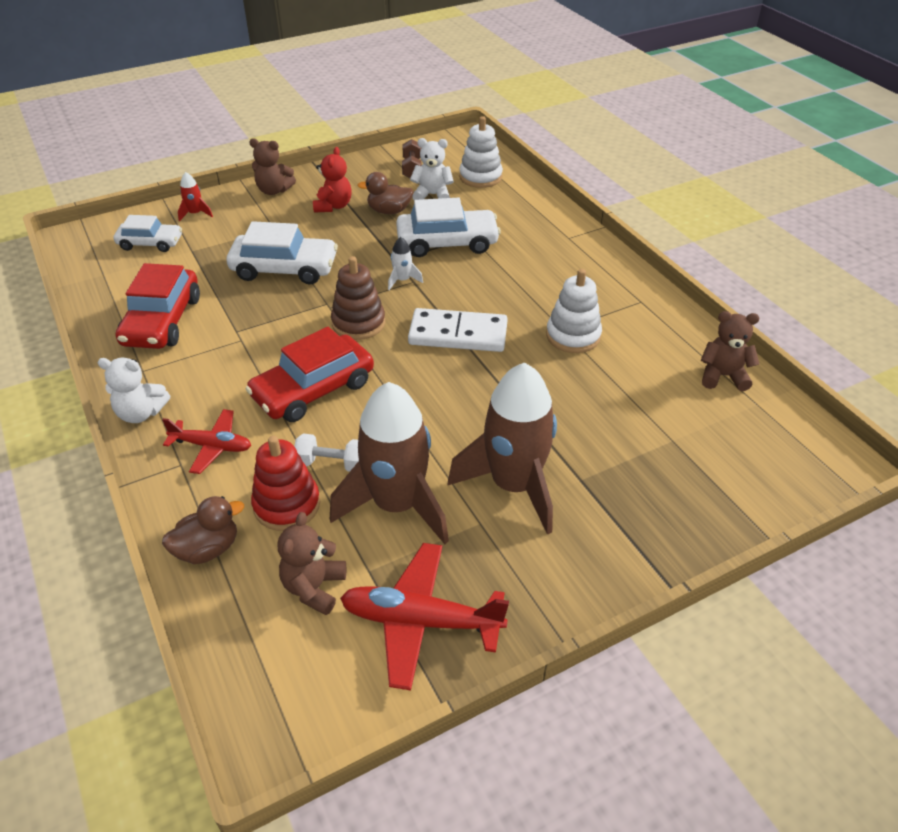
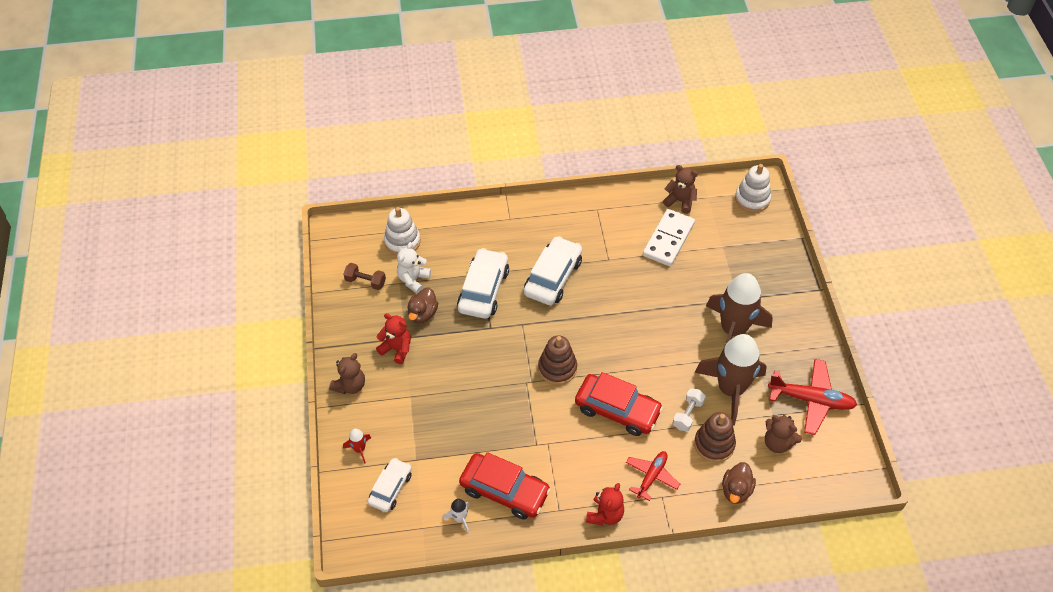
camera: 70 degrees left, 10 degrees up
white teddy bear [97,358,170,423] -> red teddy bear [586,483,624,526]
brown duck [162,496,244,564] -> brown duck turned 150 degrees counterclockwise [722,462,756,504]
white car [227,221,338,284] -> white car moved to [524,236,582,305]
red car [246,327,374,422] -> red car turned 45 degrees counterclockwise [575,372,663,436]
red stacking toy [251,436,320,531] -> brown stacking toy [694,412,736,463]
red plane [340,543,509,690] -> red plane turned 105 degrees counterclockwise [768,359,857,435]
white rocket [388,237,423,290] -> white rocket moved to [443,499,470,533]
white domino [408,308,508,352] -> white domino moved to [643,209,695,266]
white stacking toy [546,269,602,353] -> white stacking toy moved to [735,164,771,212]
brown teddy bear [701,311,760,391] -> brown teddy bear turned 90 degrees clockwise [663,165,698,214]

